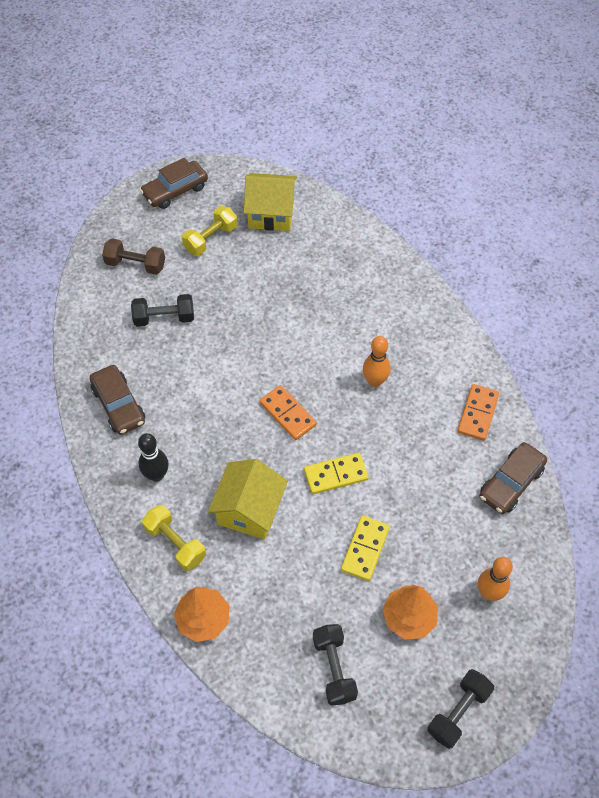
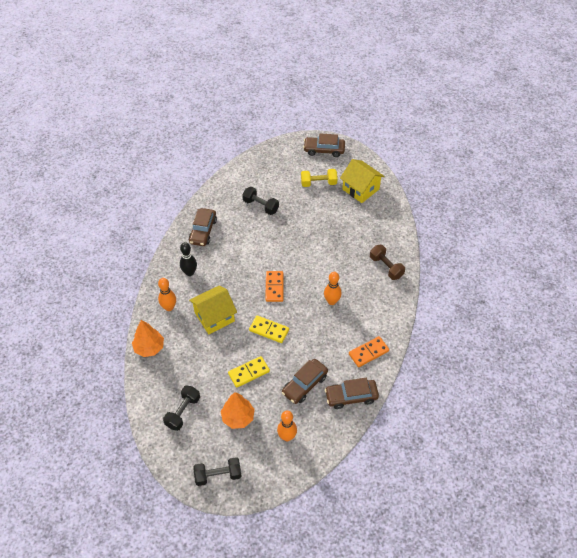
camera: 40 degrees right, 5 degrees down
brown dumbbell [102,238,165,275] -> brown dumbbell moved to [370,245,405,280]
yellow dumbbell [142,505,206,571] -> orange bowling pin [158,278,176,311]
none -> brown car [282,359,328,404]

